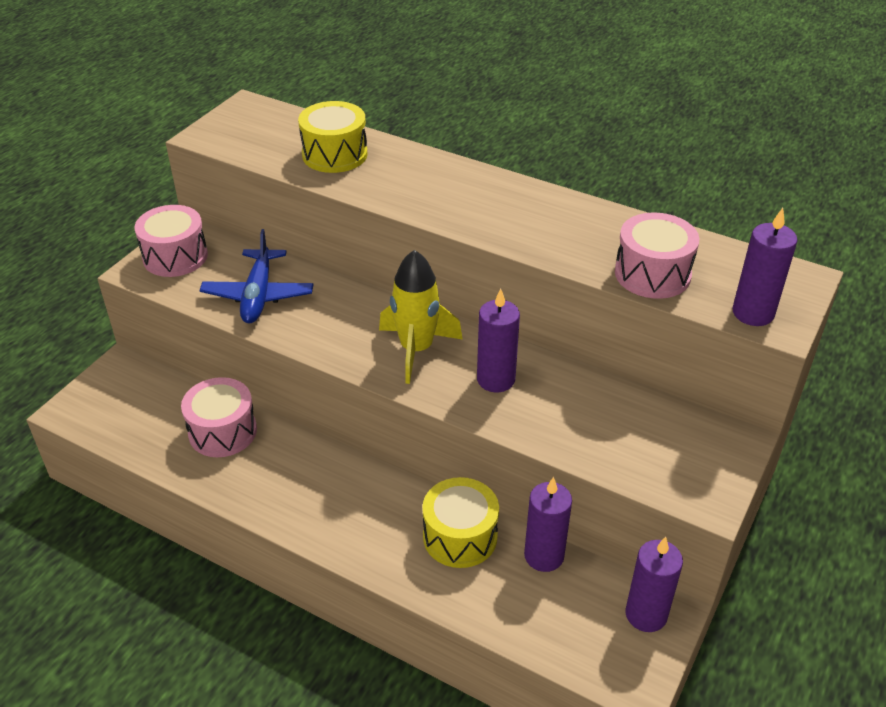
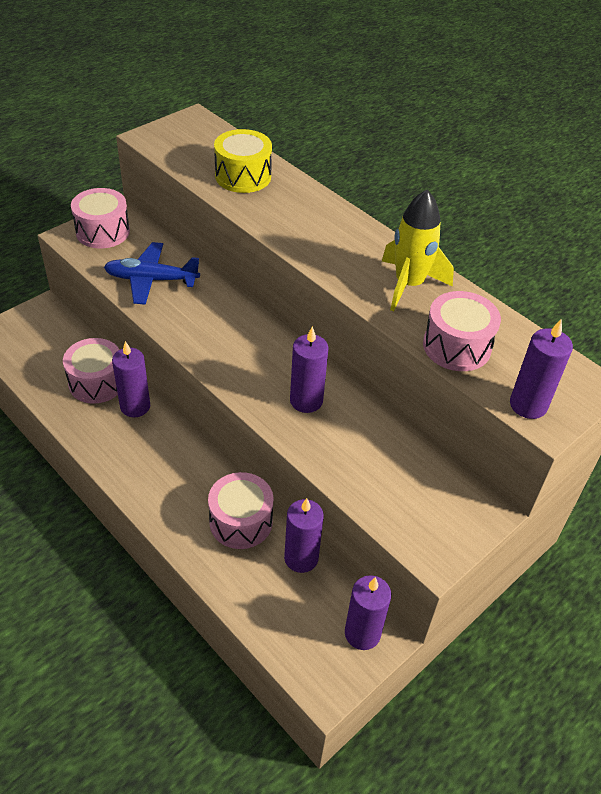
camera: 15 degrees right, 5 degrees up
blue plane [200,229,314,324] -> blue plane turned 75 degrees clockwise [104,242,200,305]
yellow rocket [379,250,463,384] -> yellow rocket moved to [382,190,454,311]
yellow drum [422,477,499,568] -> pink drum [208,472,274,549]
none -> purple candle [112,341,150,417]

